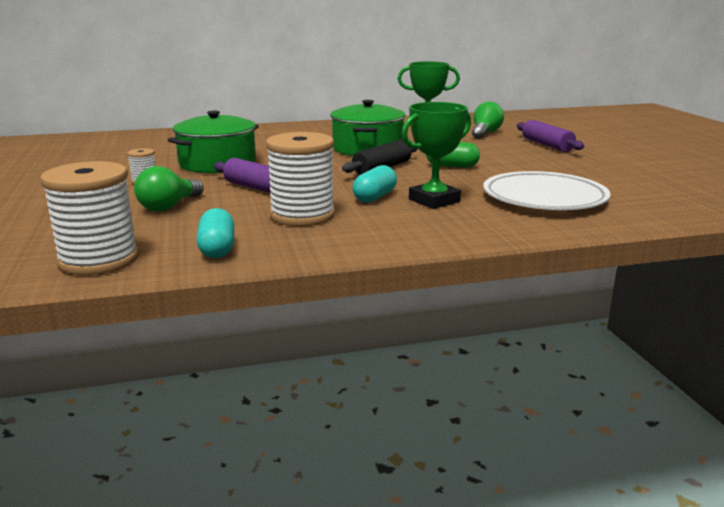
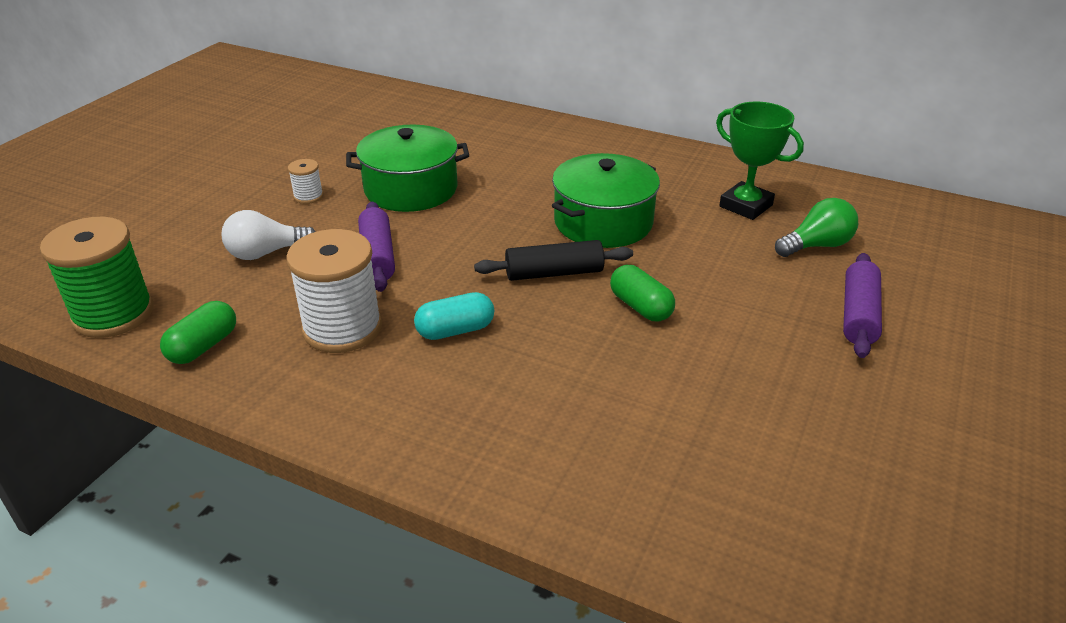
camera: 40 degrees right, 15 degrees up
white spool [40,161,139,275] -> green spool [40,217,154,338]
green light bulb [134,166,204,211] -> white light bulb [221,210,316,260]
turquoise capsule [197,208,234,258] -> green capsule [160,301,236,364]
green trophy [402,102,471,209] -> none
white plate [483,171,611,210] -> none

